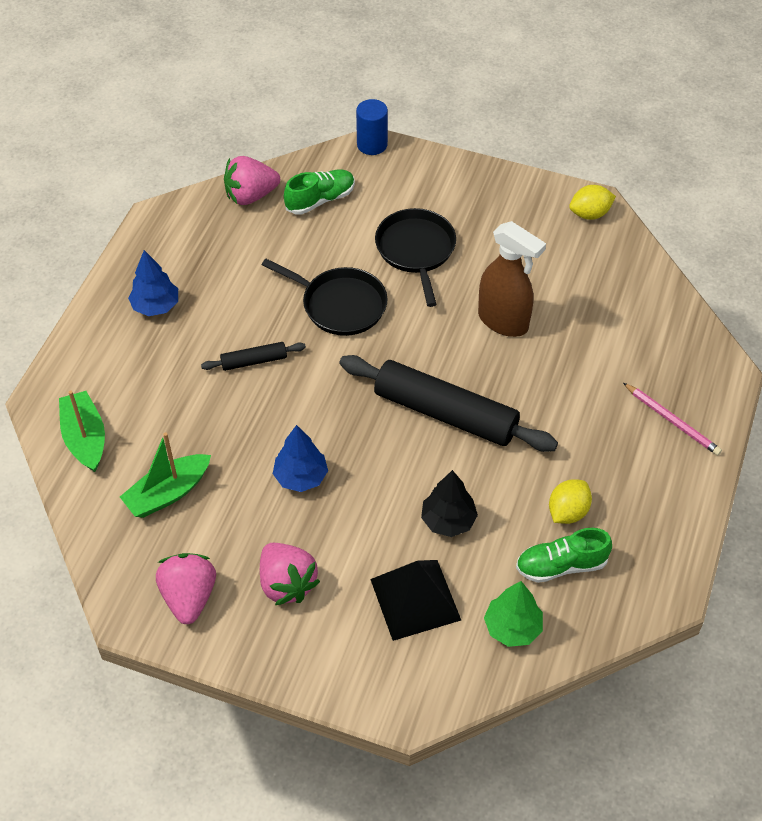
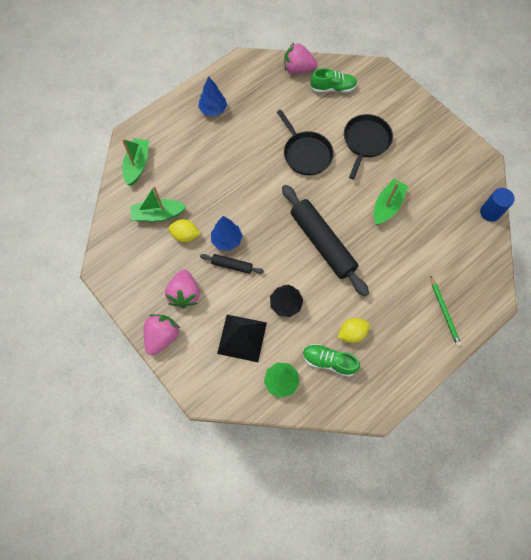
camera: 30 degrees right, 15 degrees up
pink strawberry [156,553,216,624] -> pink strawberry moved to [144,314,180,355]
black rolling pin [201,342,306,371] -> black rolling pin moved to [200,254,264,274]
blue cylinder [356,99,388,155] -> blue cylinder moved to [480,188,515,222]
brown spray bottle [478,221,546,337] -> green boat [374,179,408,225]
yellow lemon [569,185,616,220] -> yellow lemon moved to [168,219,200,242]
pink pencil [623,383,722,456] -> green pencil [431,276,461,346]

